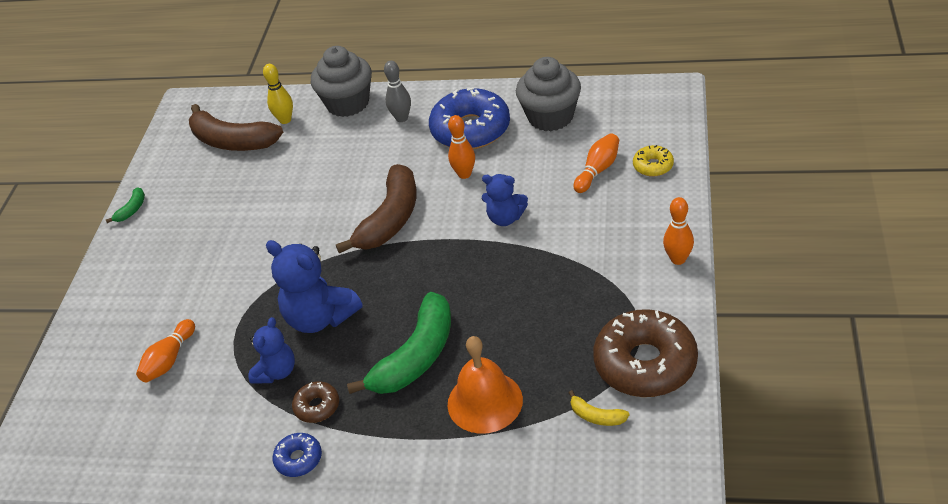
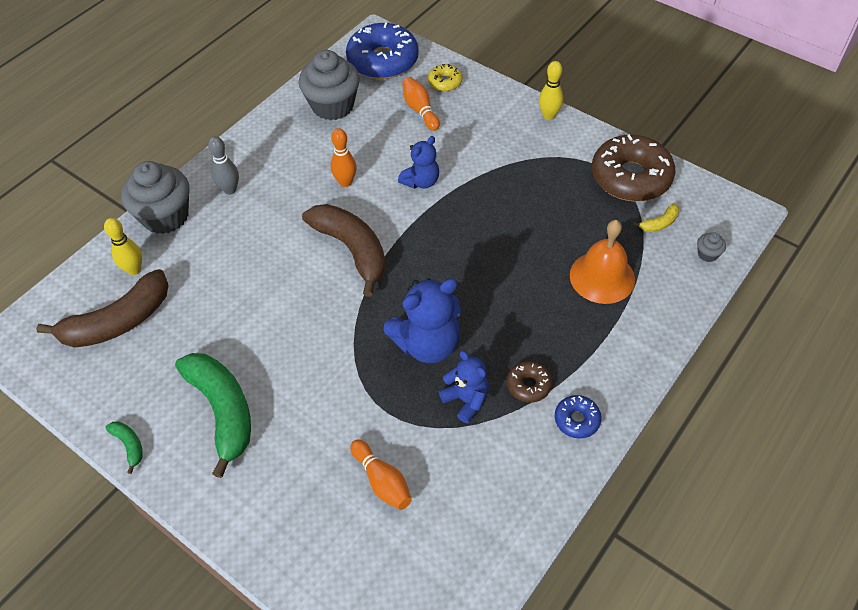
camera: 65 degrees left, 10 degrees up
green banana [347,292,451,394] -> green banana moved to [175,353,251,478]
blue donut [429,87,510,149] -> blue donut moved to [346,23,419,79]
orange bowling pin [663,197,694,265] -> yellow bowling pin [539,61,563,120]
none -> grey cupcake [697,232,726,262]

